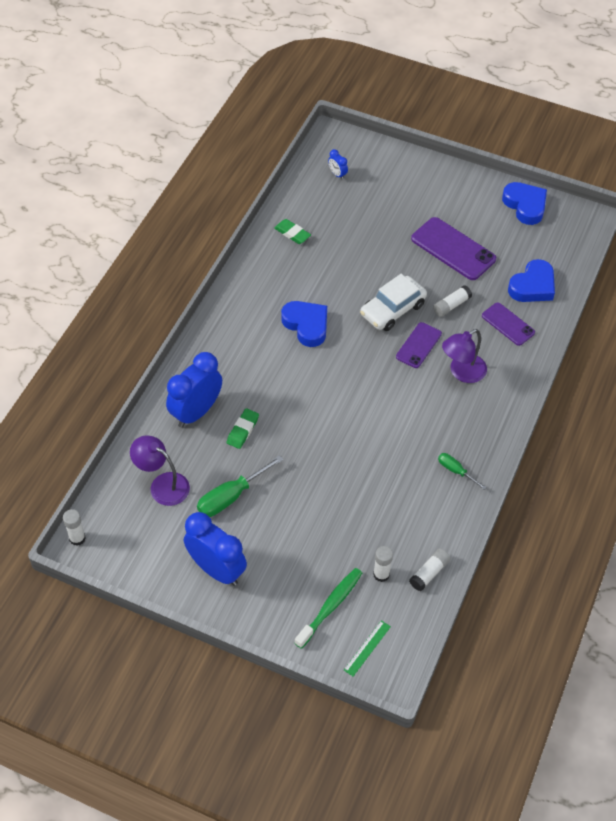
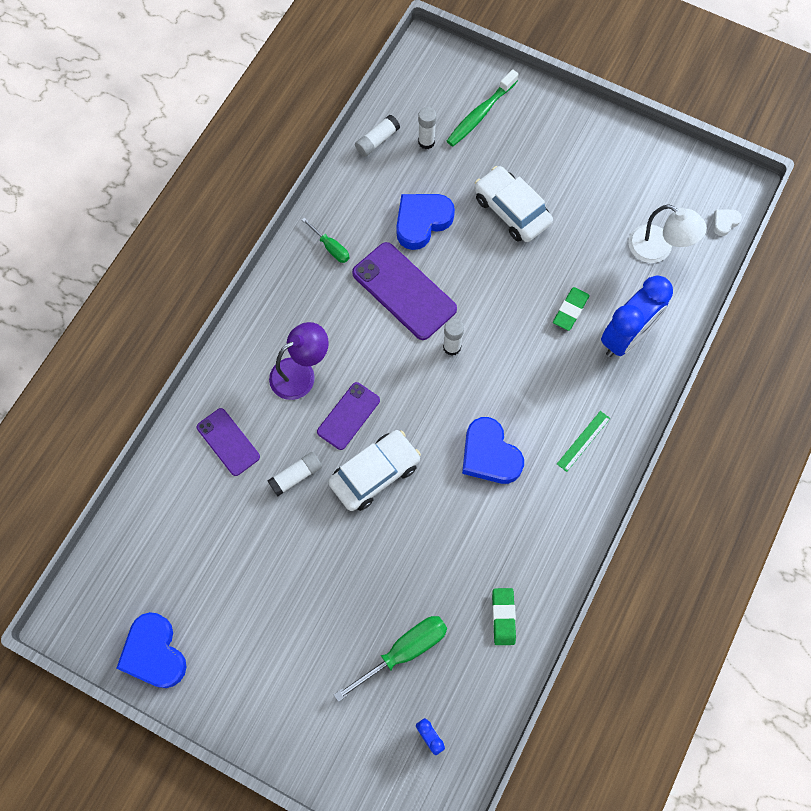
camera: 175 degrees left, 15 degrees up
white glue stick [63,509,86,546] -> white glue stick moved to [443,319,464,356]
purple lamp [130,435,190,506] -> white lamp [628,204,707,263]
blue clock [184,512,247,586] -> none
green screwdriver [197,455,284,517] -> green screwdriver moved to [334,616,447,702]
green eraser [274,219,311,244] -> green eraser turned 45 degrees clockwise [492,588,516,645]
green ruler [344,620,391,676] -> green ruler moved to [557,411,611,472]
purple phone [411,217,496,280] -> purple phone moved to [352,242,457,340]
blue heart [508,259,555,302] -> blue heart moved to [396,194,455,250]
none -> white car [474,166,553,242]
none -> white heart [713,210,742,236]

